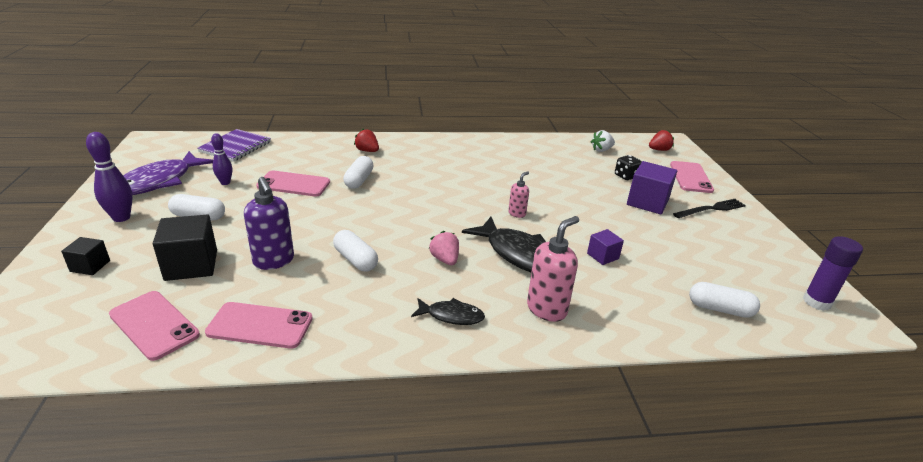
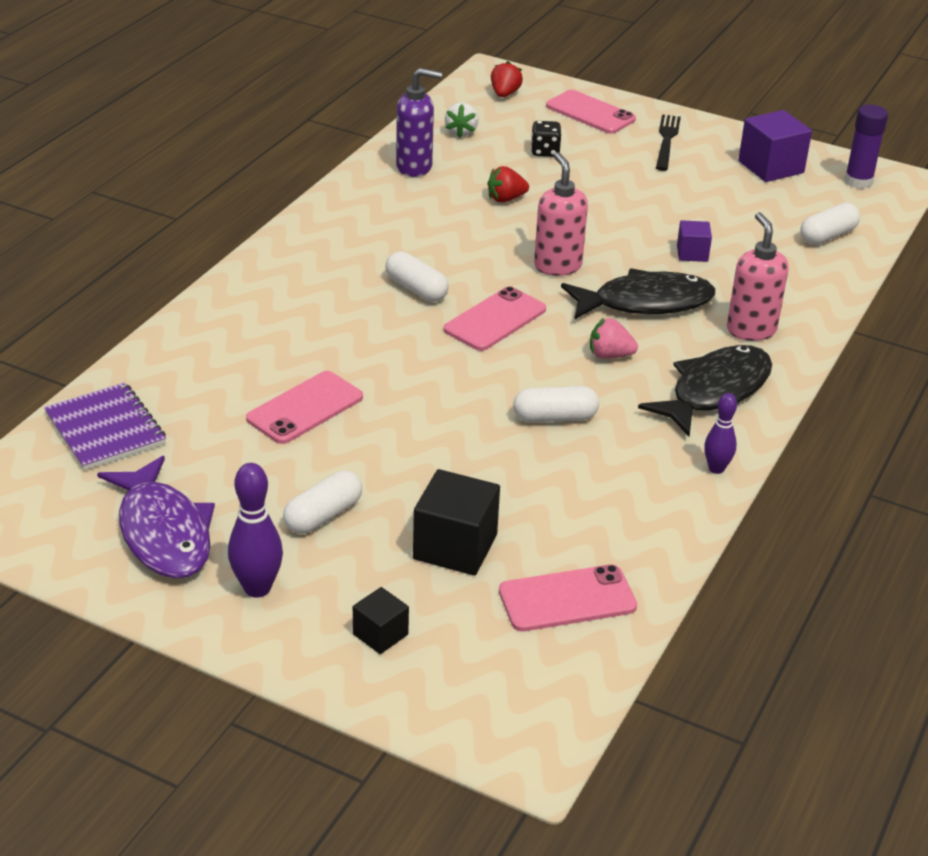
camera: 55 degrees left, 5 degrees up
pink phone [205,302,313,348] -> pink phone moved to [444,286,546,351]
purple bowling pin [211,133,232,185] -> purple bowling pin moved to [704,393,737,474]
purple soap dispenser [244,177,294,270] -> purple soap dispenser moved to [396,68,442,177]
white capsule [343,156,374,189] -> white capsule moved to [385,251,449,302]
red strawberry [354,128,379,152] -> red strawberry moved to [487,166,529,203]
black fish [411,298,485,325] -> black fish [638,345,772,437], size x1.87
pink soap dispenser [508,172,529,218] -> pink soap dispenser [534,152,588,276], size x1.80
purple cube [627,161,677,215] -> purple cube moved to [738,110,812,182]

